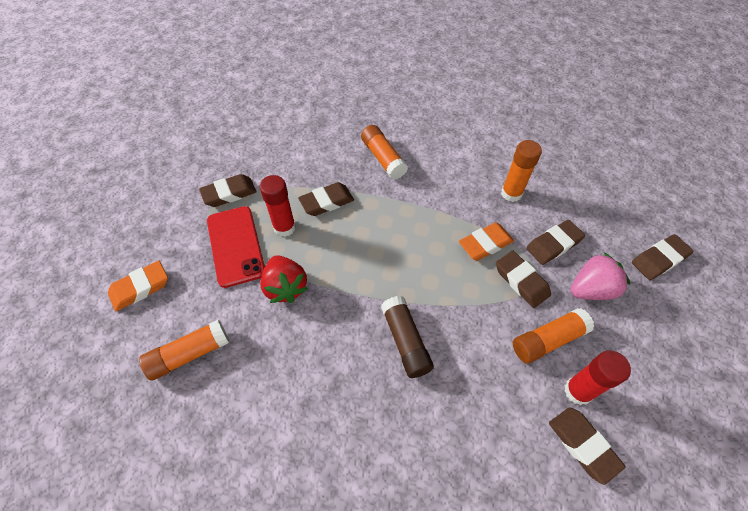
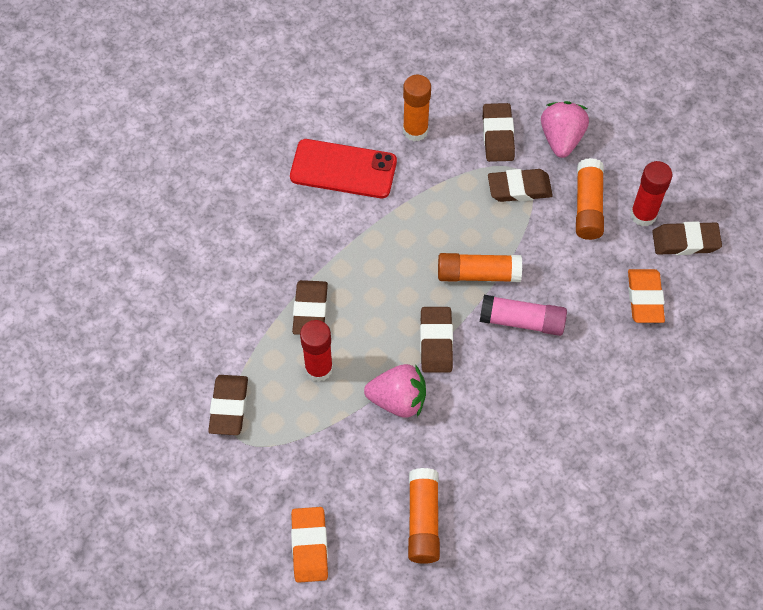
camera: 60 degrees left, 5 degrees up
red phone [207,206,265,288] -> red phone moved to [290,139,397,198]
red strawberry [260,255,308,303] -> pink strawberry [364,364,426,418]
orange glue stick [361,125,408,180] -> orange glue stick moved to [438,253,522,282]
brown glue stick [381,296,434,378] -> pink glue stick [480,295,567,336]
orange eraser [459,222,514,261] -> orange eraser moved to [628,269,665,323]
brown eraser [632,234,694,280] -> brown eraser moved to [420,307,453,373]

